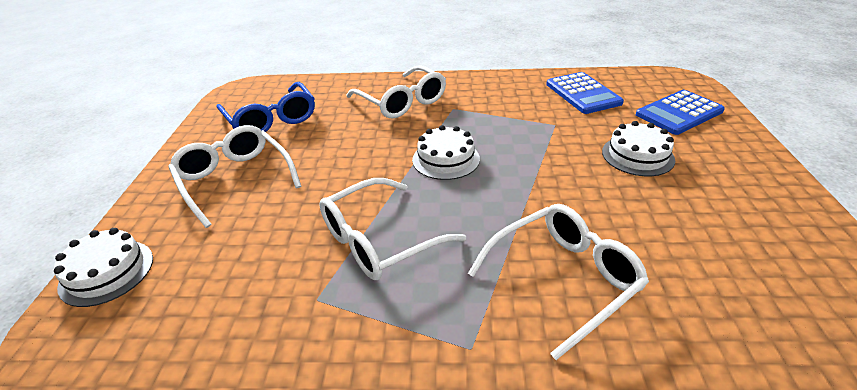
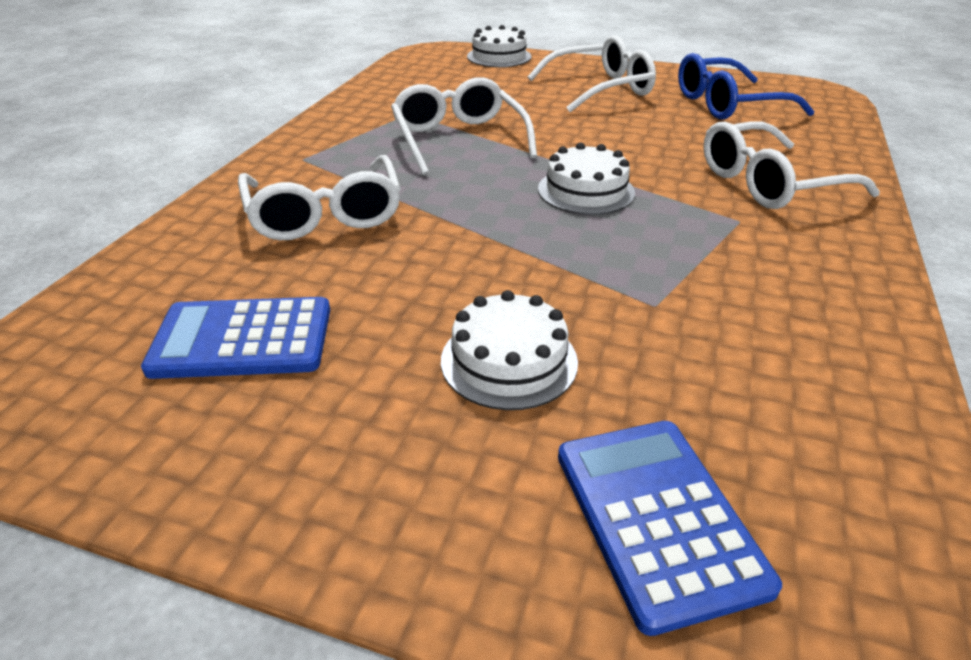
camera: 105 degrees right, 0 degrees up
blue calculator [546,72,624,114] -> blue calculator moved to [141,297,330,379]

